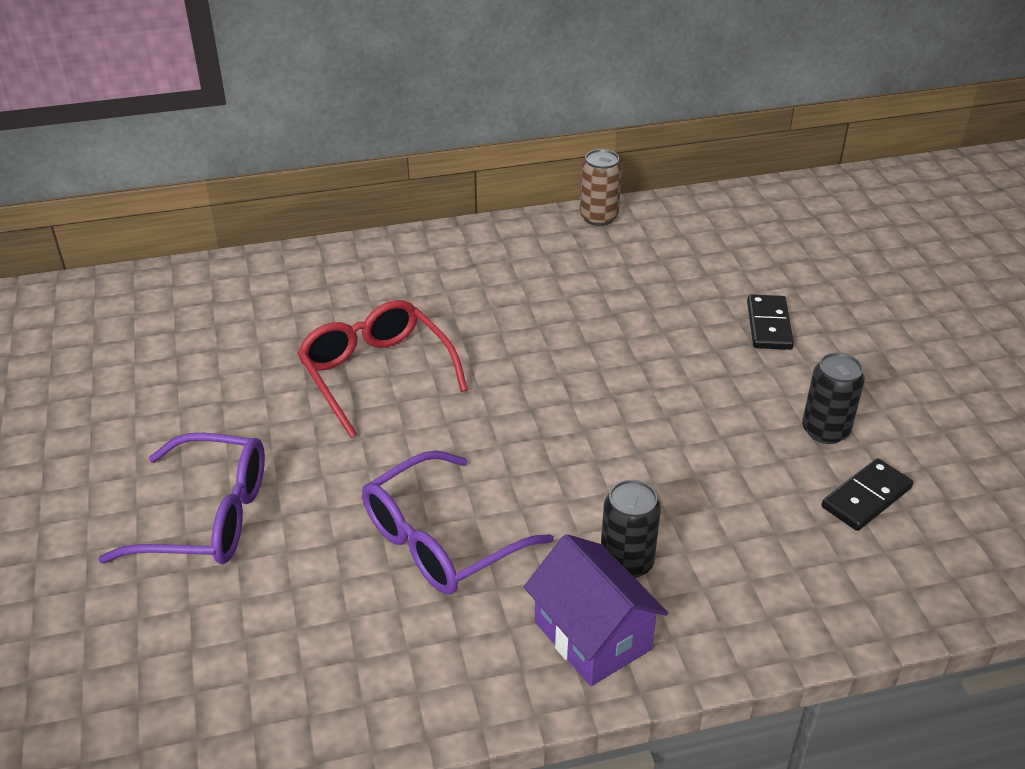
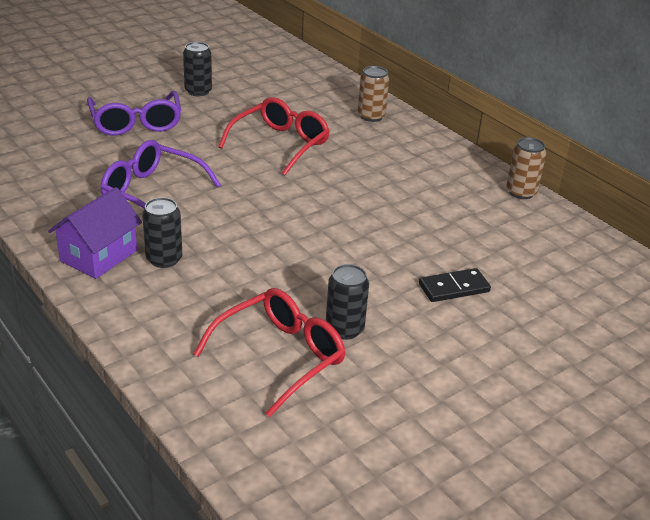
camera: 65 degrees right, 5 degrees down
black domino [822,458,913,531] -> red glasses [194,288,346,417]
none -> black can [183,42,212,96]
none -> brown can [358,66,389,122]

